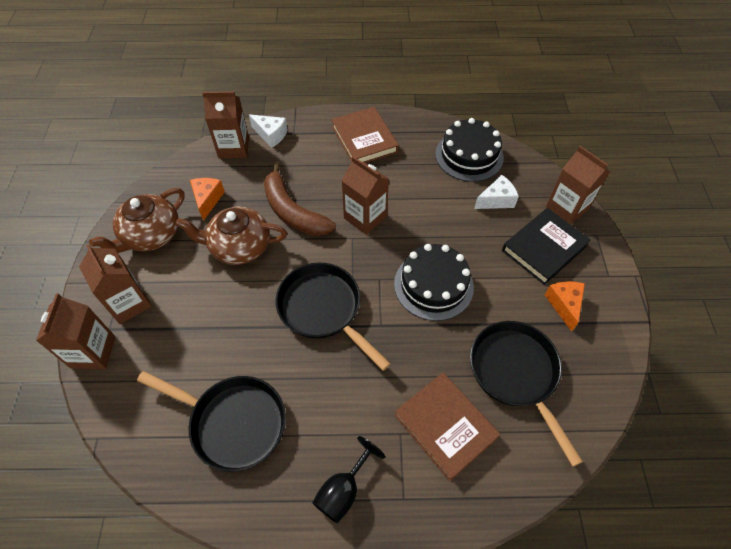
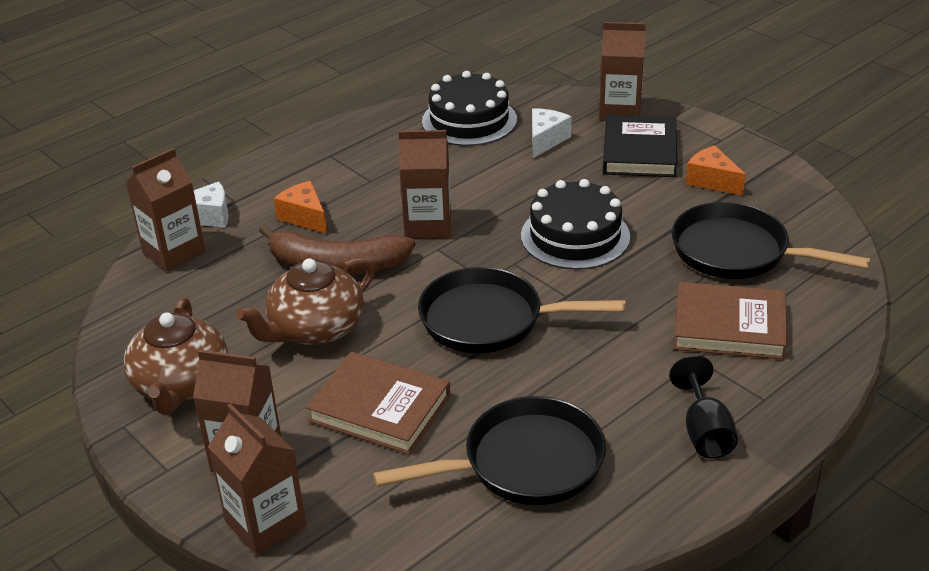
camera: 40 degrees left, 20 degrees down
orange cheese [190,178,225,221] -> orange cheese moved to [274,181,327,234]
brown book [332,107,399,163] -> brown book moved to [306,352,450,455]

